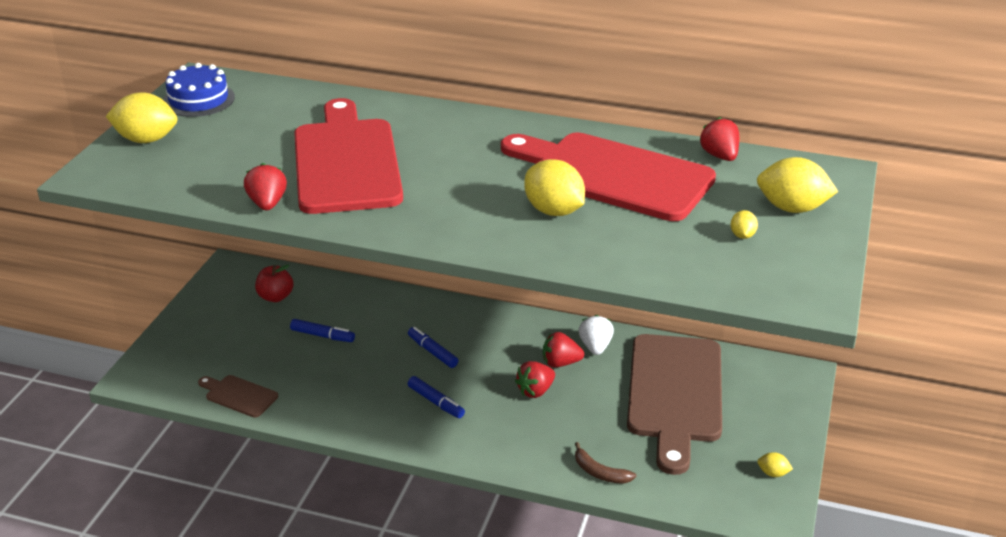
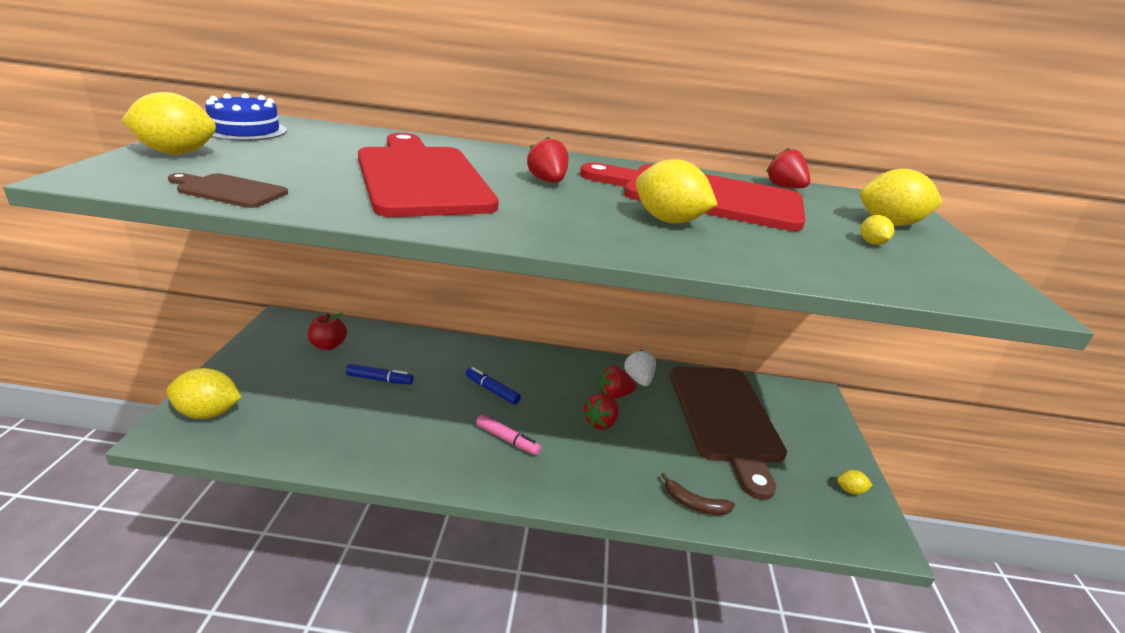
camera: 15 degrees left, 5 degrees down
brown cutting board [198,375,278,417] -> brown cutting board moved to [168,173,288,208]
red strawberry [244,163,287,210] -> red strawberry moved to [527,137,569,183]
blue marker [408,376,465,418] -> pink marker [476,414,542,455]
none -> yellow lemon [166,368,241,419]

